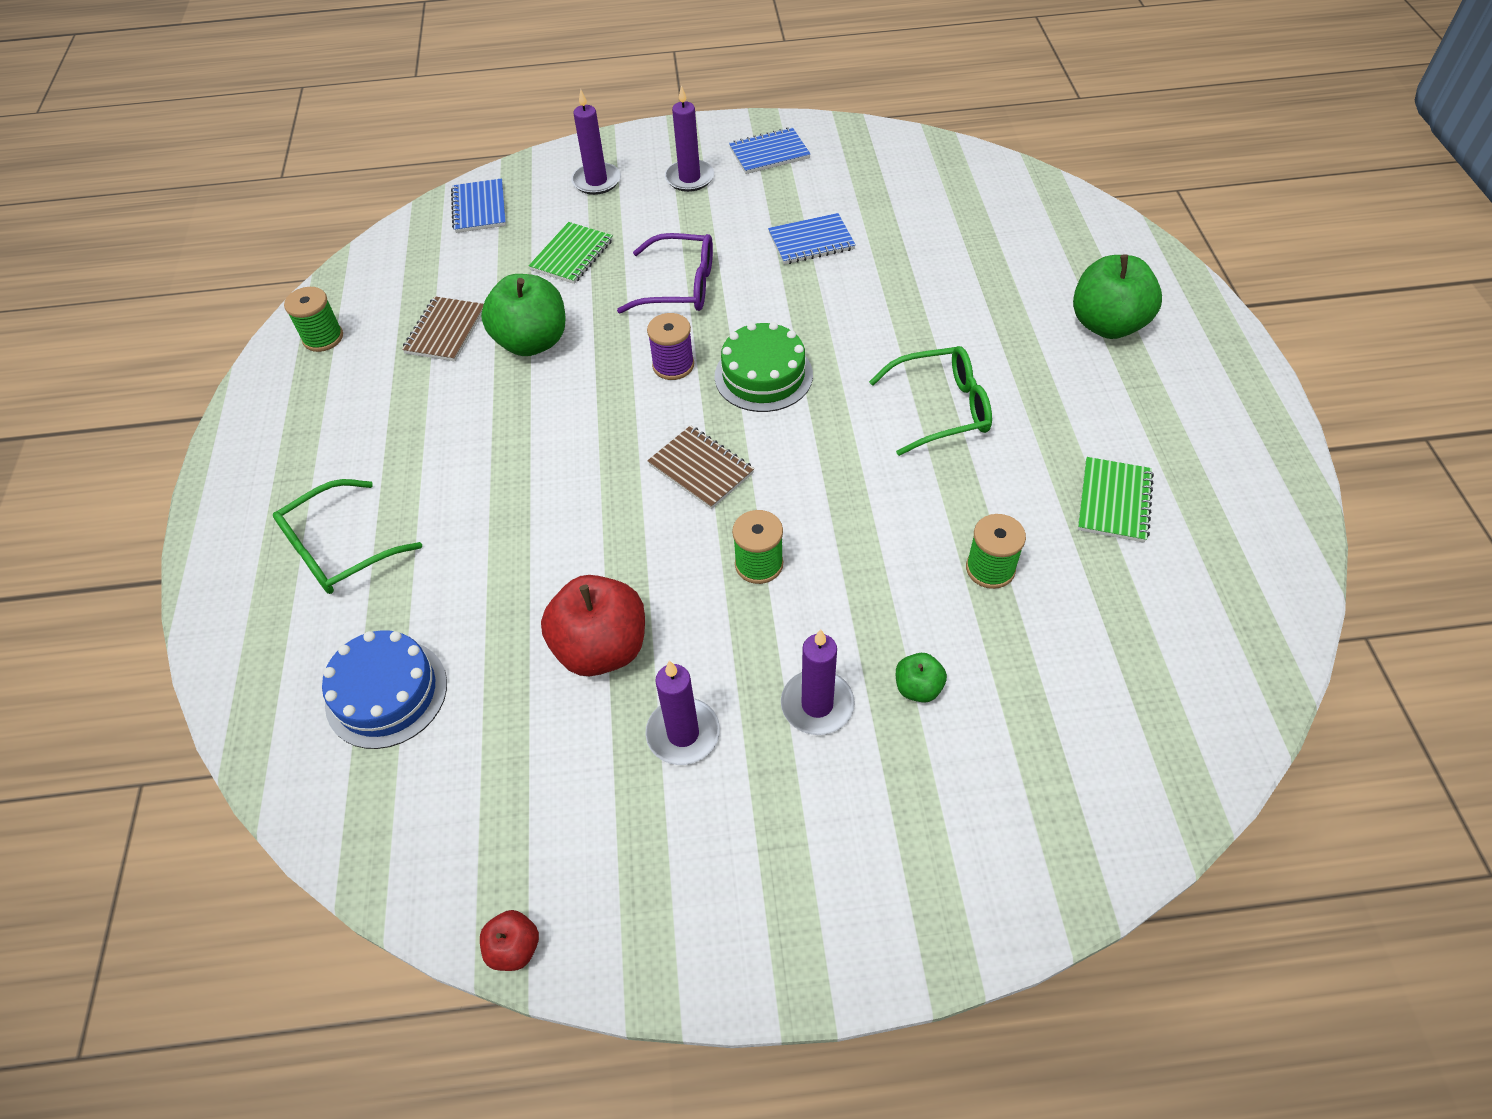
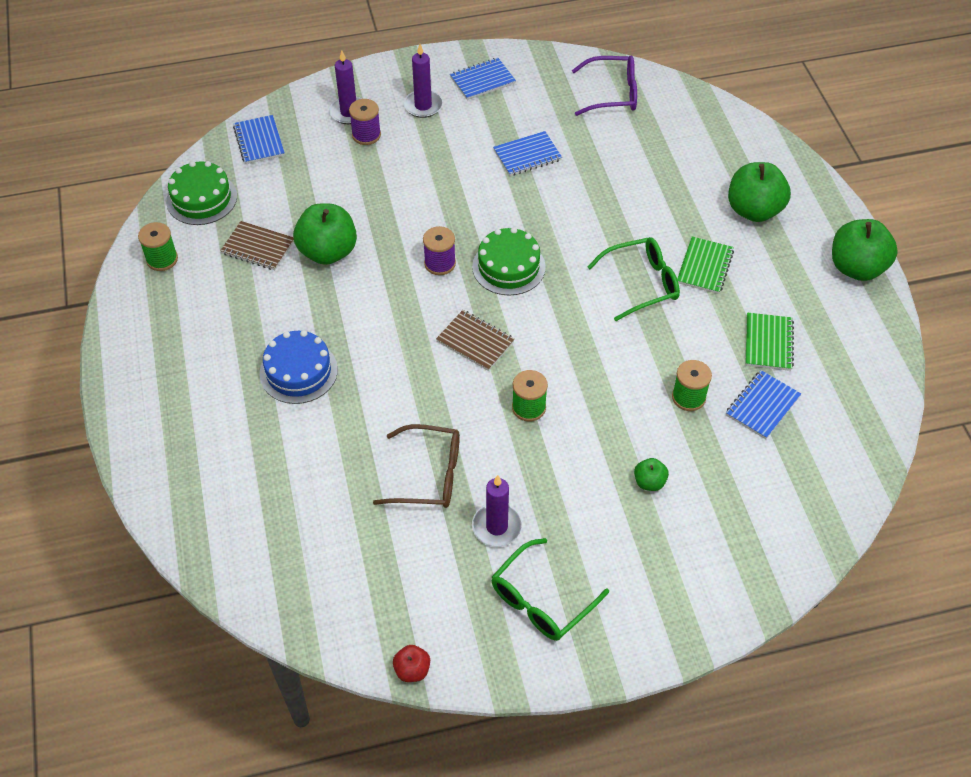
camera: 10 degrees left, 0 degrees up
green glasses [273,479,422,594] -> green glasses moved to [492,538,609,641]
blue cake [322,630,447,749] -> blue cake moved to [260,330,338,404]
brown notebook [402,296,483,361] -> brown notebook turned 75 degrees counterclockwise [220,221,294,270]
green notebook [529,222,613,284] -> green notebook moved to [677,237,734,294]
red apple [541,575,645,676] -> brown glasses [373,424,460,508]
purple glasses [617,233,713,314] -> purple glasses moved to [572,56,637,116]
purple candle [781,629,855,735] -> none
none -> green cake [166,161,237,225]
none -> purple spool [349,99,381,145]
none -> blue notebook [726,370,801,439]
none -> green apple [832,219,898,281]

